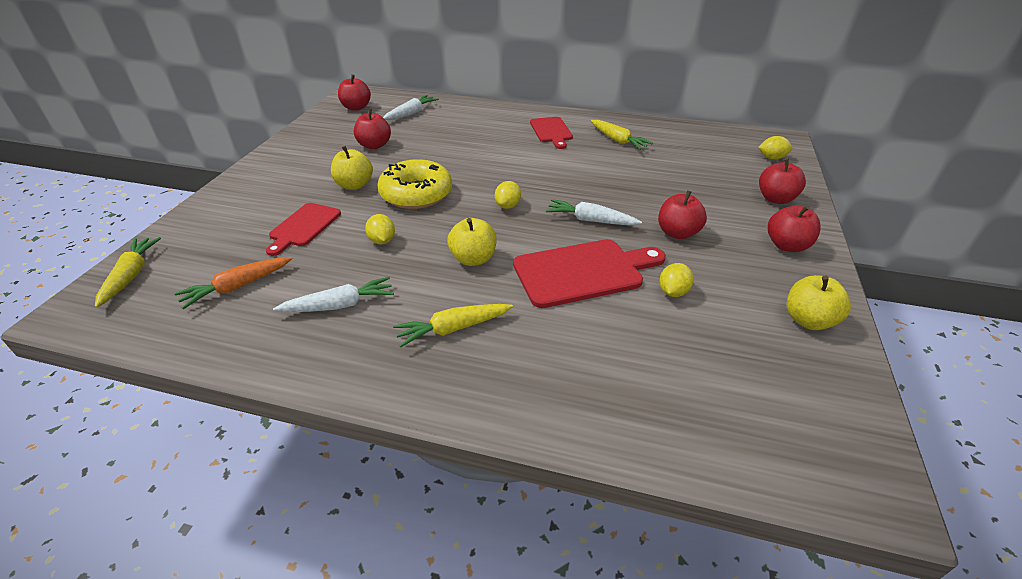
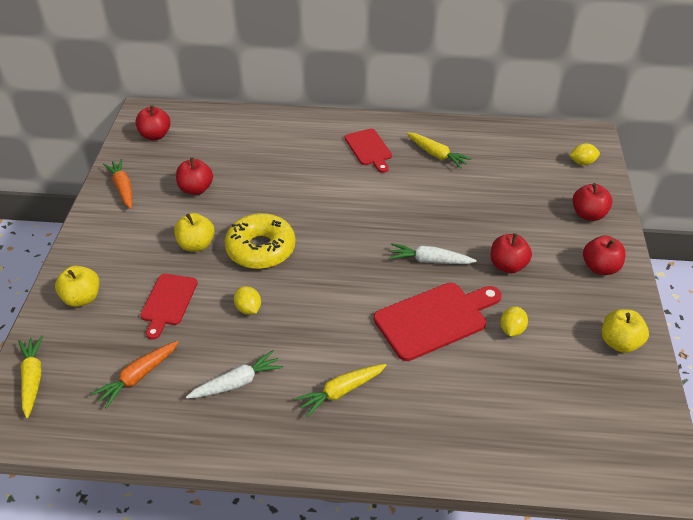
camera: 10 degrees left, 5 degrees up
white carrot [383,95,439,120] -> none
yellow apple [447,218,497,266] -> yellow apple moved to [55,266,99,307]
yellow lemon [495,181,521,209] -> none
none -> orange carrot [103,159,132,209]

